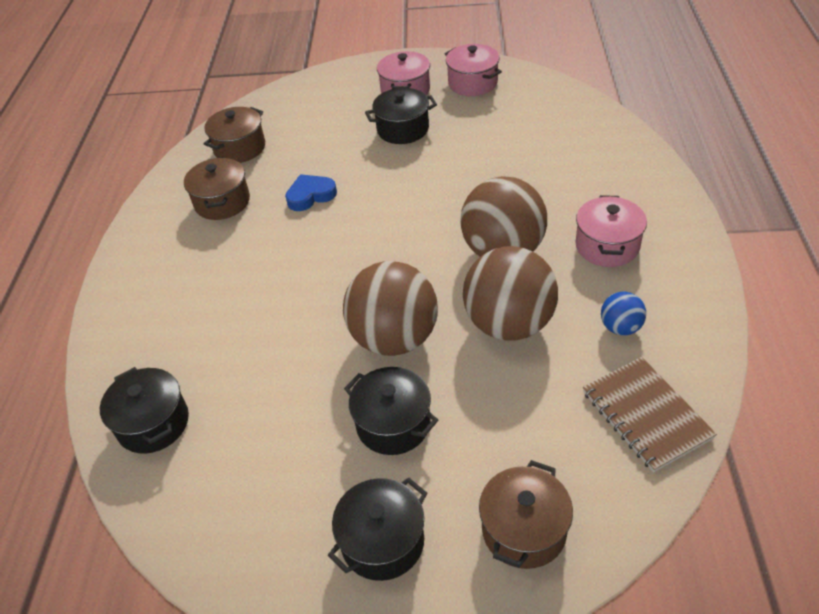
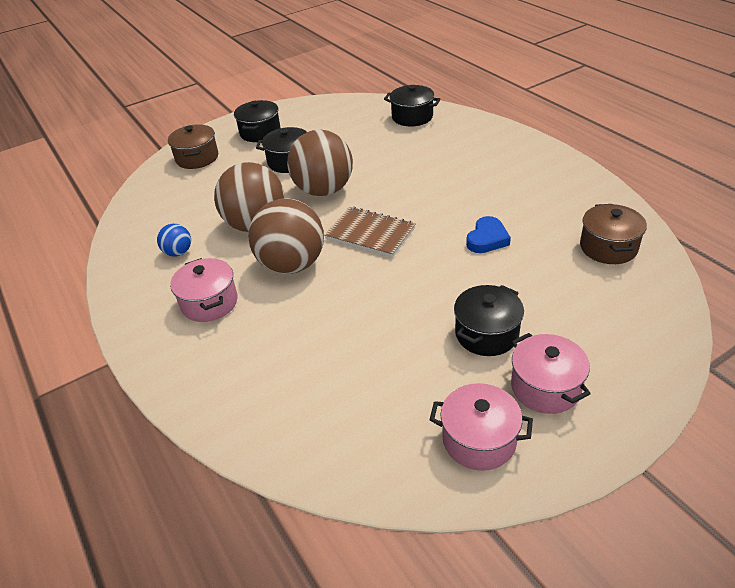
camera: 145 degrees right, 5 degrees down
brown pot [184,157,250,220] -> none
brown notebook [583,357,717,472] -> brown notebook moved to [324,207,416,258]

